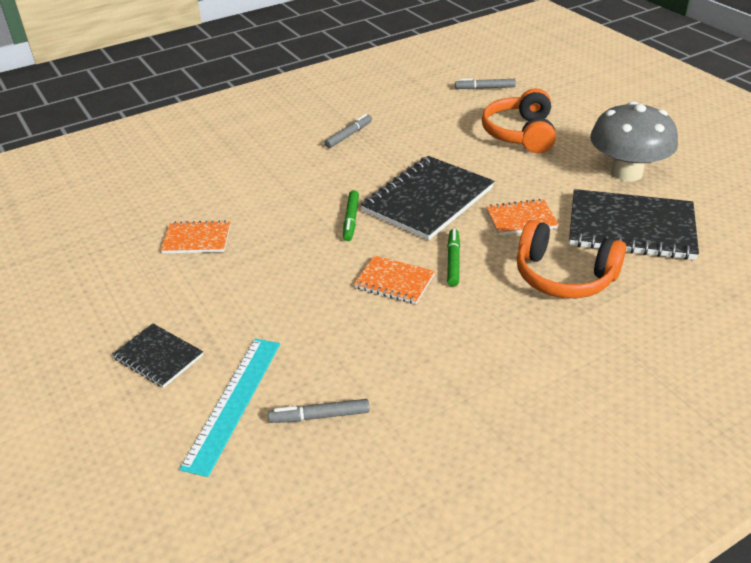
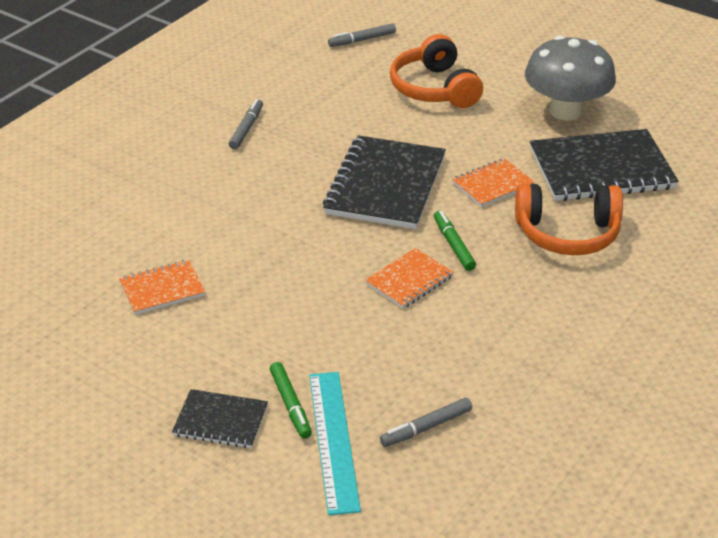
camera: 25 degrees left, 0 degrees up
green marker [343,190,359,241] -> green marker moved to [270,362,312,439]
orange notebook [354,255,435,304] -> orange notebook turned 45 degrees counterclockwise [365,248,454,309]

